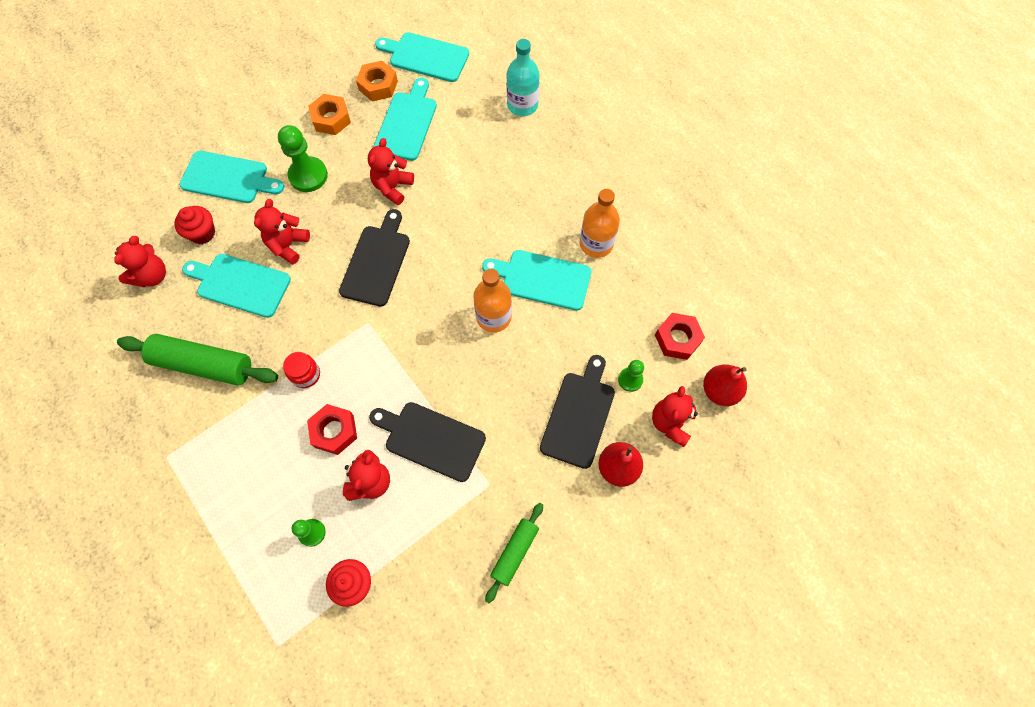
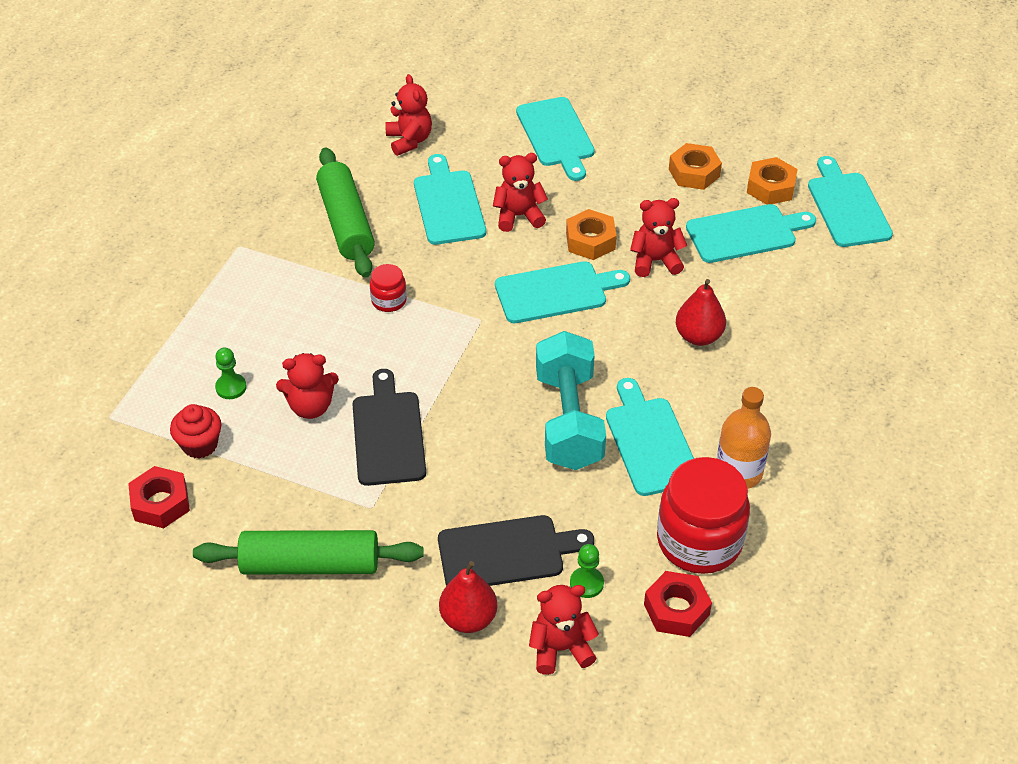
camera: 60 degrees right, 20 degrees down
red teddy bear [114,236,166,287] -> red teddy bear turned 105 degrees counterclockwise [385,74,432,156]
red cupcake [174,206,215,244] -> none
green pawn [278,125,328,192] -> none
red nut [307,404,357,455] -> red nut moved to [128,466,190,528]
black cutting board [339,209,410,307] -> turquoise cutting board [495,261,630,323]
orange bottle [473,269,512,333] -> turquoise dumbbell [536,331,606,470]
green rolling pin [485,503,543,603] -> green rolling pin [193,530,424,575], size x1.69
turquoise bottle [506,39,540,116] -> none
red pear [703,364,747,406] -> red pear moved to [676,279,726,346]
none -> orange nut [566,209,616,260]
none -> red jar [657,457,750,574]

